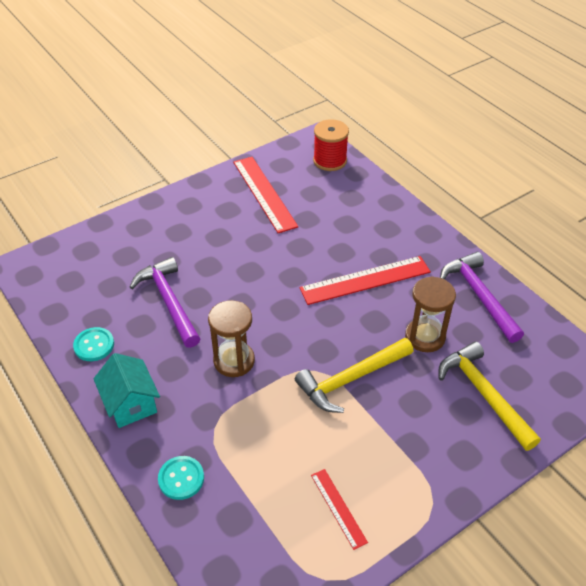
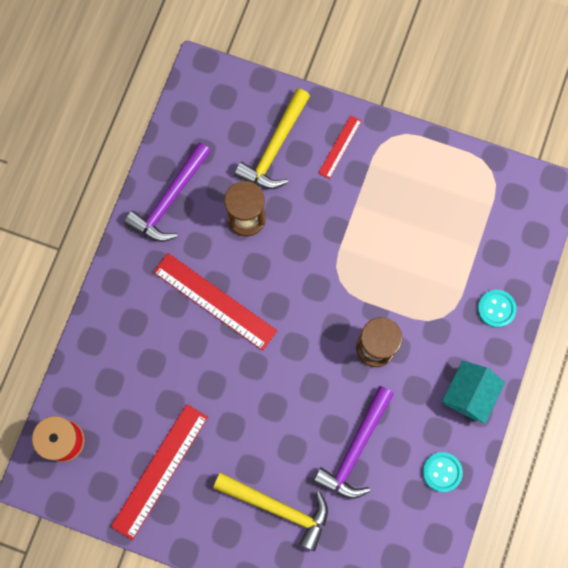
camera: 125 degrees left, 30 degrees up
yellow hammer [295,338,414,413] -> yellow hammer moved to [213,472,328,551]
red ruler [311,469,368,550] -> red ruler moved to [319,115,362,179]

